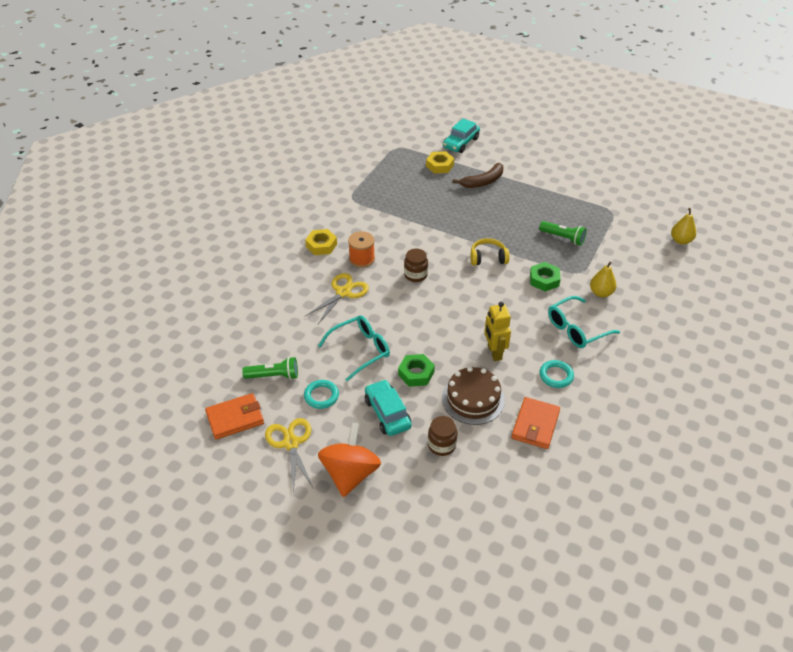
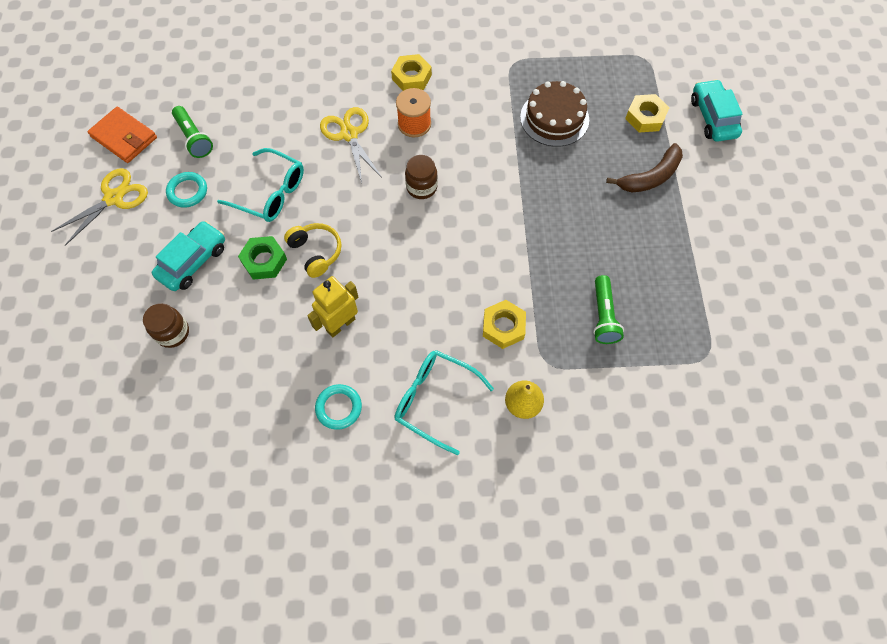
camera: 60 degrees right, 20 degrees up
yellow scissors [306,273,369,324] -> yellow scissors turned 120 degrees counterclockwise [320,107,382,183]
orange spinning top [318,423,381,497] -> none
brown cake [442,367,505,425] -> brown cake moved to [520,81,589,147]
turquoise car [443,118,480,153] -> turquoise car turned 75 degrees clockwise [691,79,743,142]
brown banana [452,163,503,188] -> brown banana turned 60 degrees counterclockwise [606,143,683,192]
yellow headphones [471,238,510,266] -> yellow headphones moved to [284,223,342,278]
orange wallet [511,397,560,449] -> none
green nut [530,262,561,292] -> yellow nut [483,300,526,349]
yellow pear [671,208,696,245] -> none

